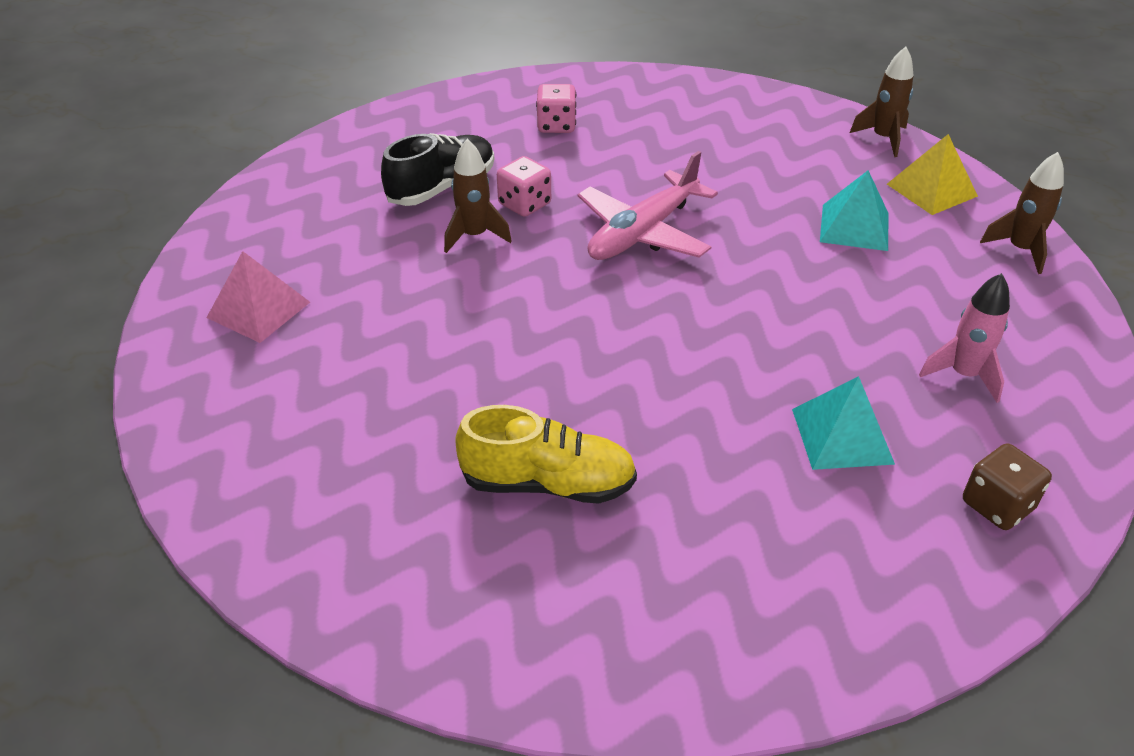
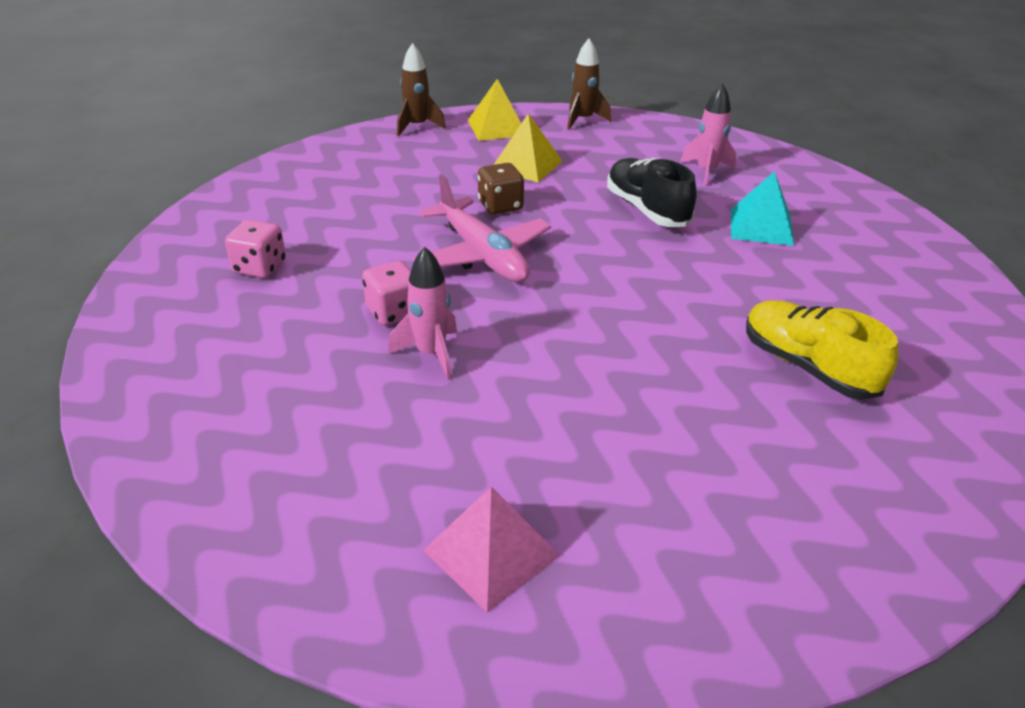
camera: 75 degrees left, 5 degrees down
black shoe [381,133,494,206] -> black shoe moved to [607,158,697,227]
brown rocket [444,139,512,253] -> pink rocket [388,247,457,379]
yellow shoe [455,405,637,504] -> yellow shoe turned 60 degrees counterclockwise [746,300,898,400]
turquoise pyramid [820,170,888,251] -> yellow pyramid [494,113,562,182]
brown dice [963,443,1052,530] -> brown dice moved to [478,163,524,214]

